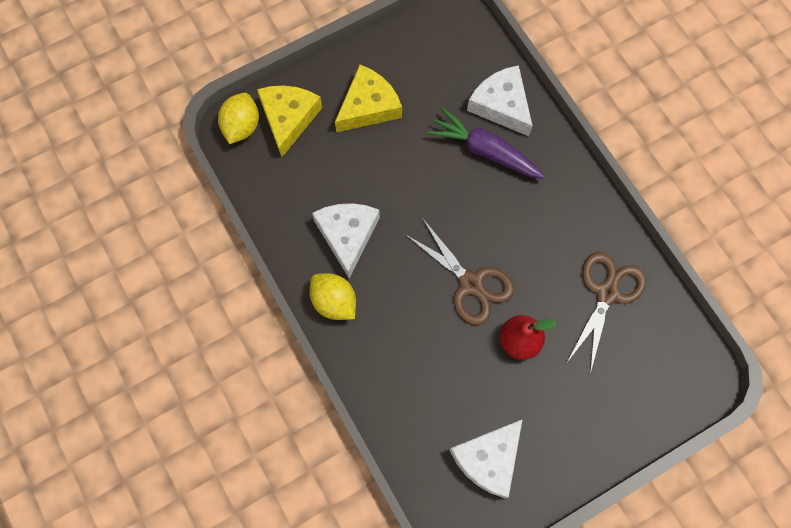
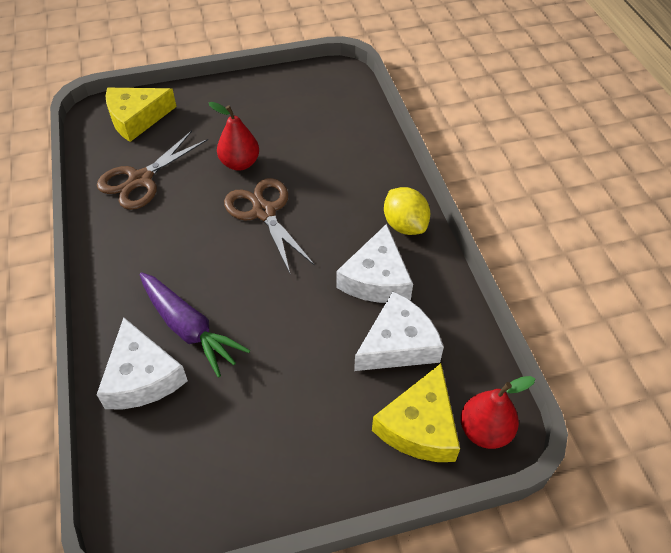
camera: 165 degrees left, 20 degrees down
yellow lemon [218,93,259,144] -> red pear [461,376,535,449]
yellow cheese [335,65,402,132] -> yellow cheese moved to [106,88,177,142]
white cheese [449,419,523,498] -> white cheese moved to [354,291,444,371]

